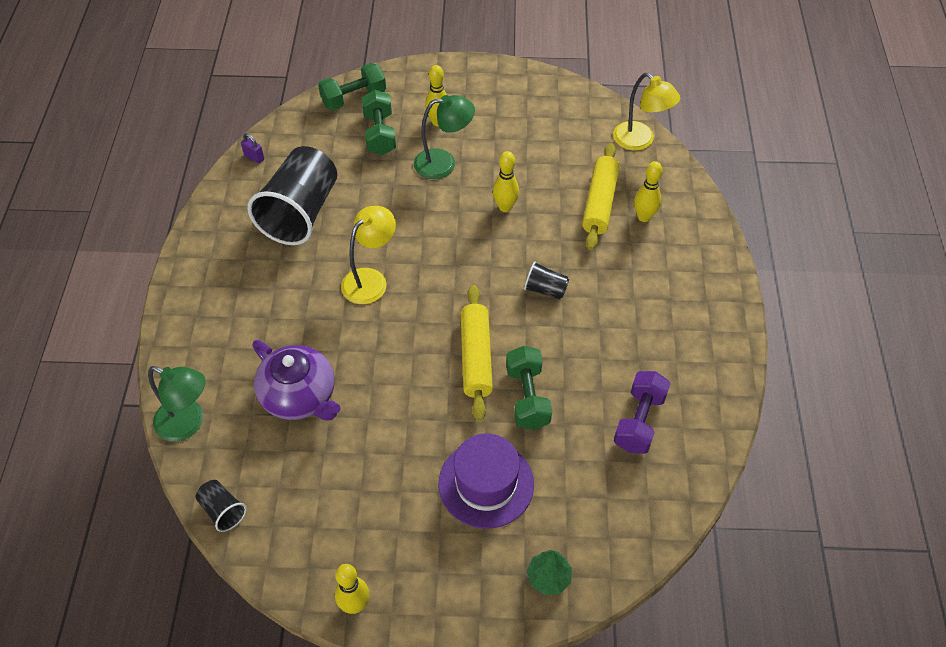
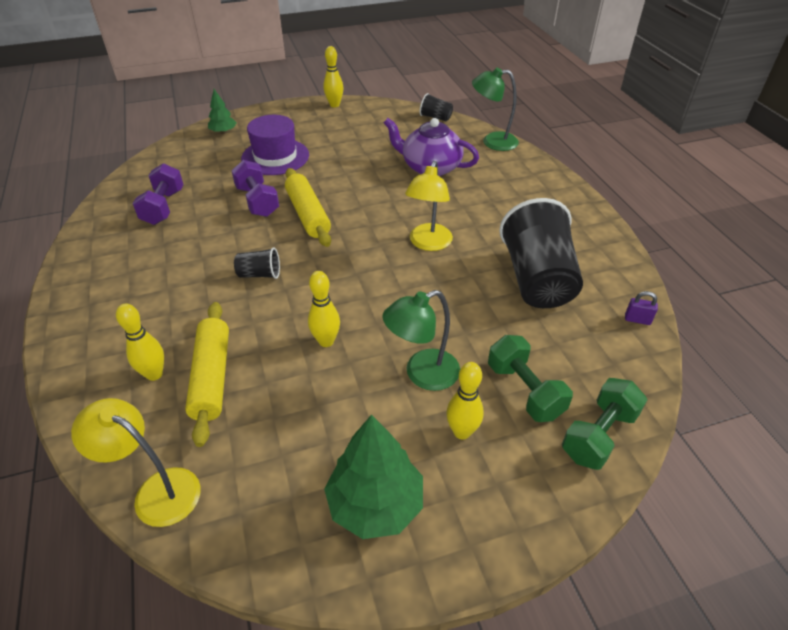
camera: 160 degrees right, 10 degrees down
green dumbbell [506,346,552,430] -> purple dumbbell [231,160,279,217]
none -> green tree [324,415,423,539]

